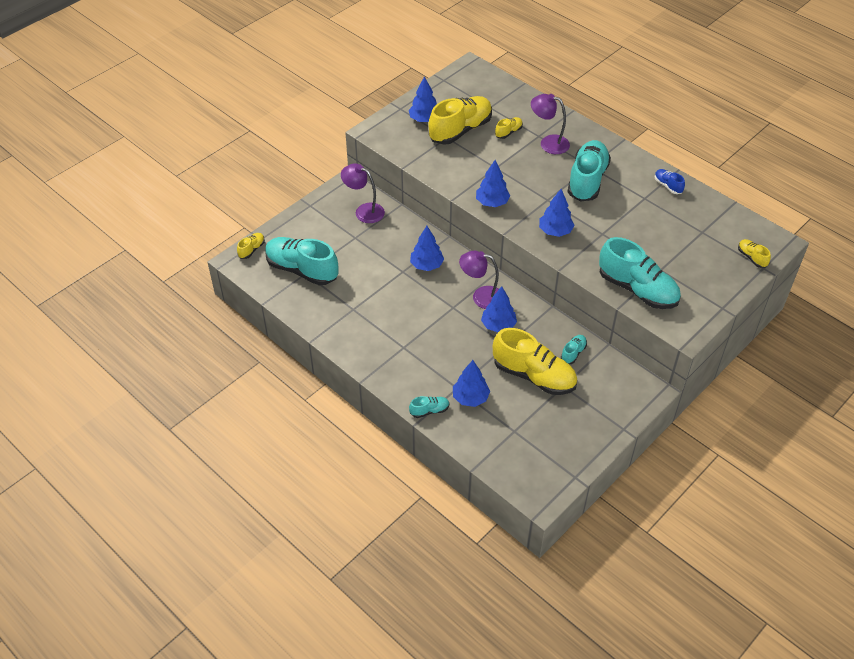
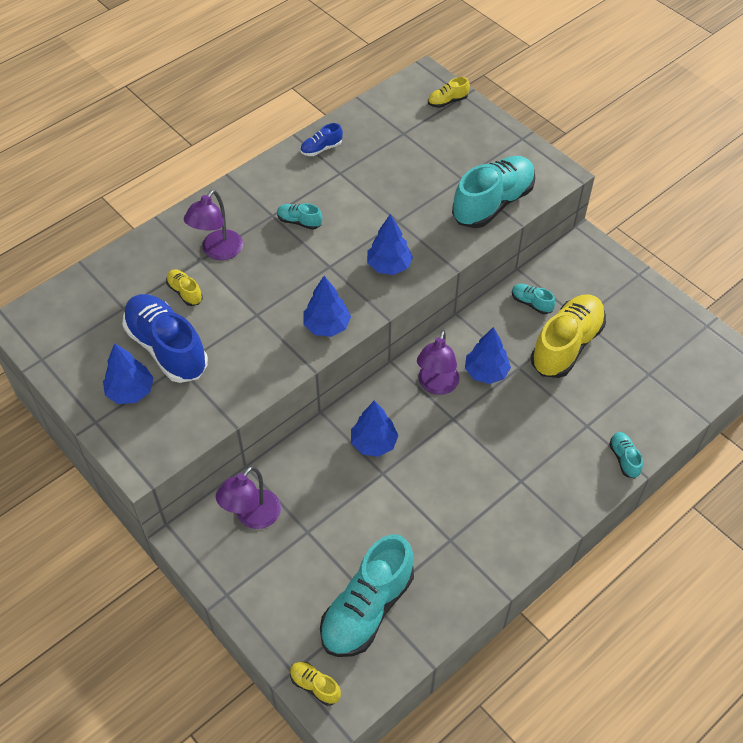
camera: 85 degrees left, 5 degrees up
yellow shoe [429,96,492,144] -> blue shoe [123,294,208,383]
blue tree [453,360,490,407] -> none
turquoise shoe [567,140,611,202] -> turquoise shoe [277,203,322,230], size x0.44

